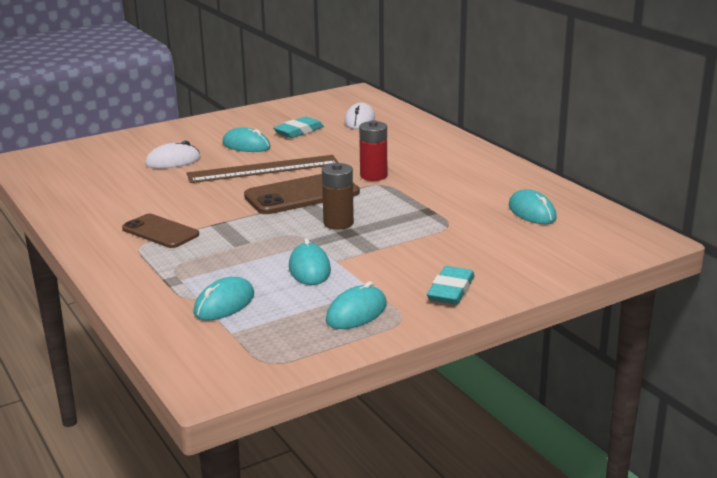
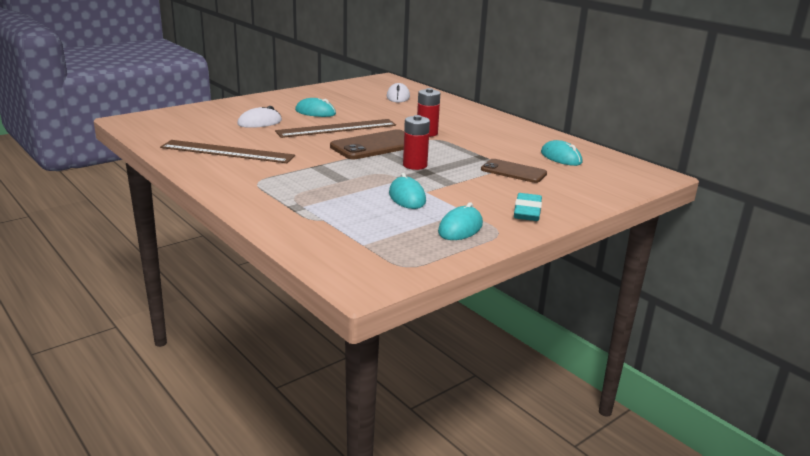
camera: 10 degrees left, 0 degrees up
brown phone [122,214,199,248] -> brown phone moved to [481,159,547,183]
turquoise mouse [193,277,254,320] -> none
turquoise eraser [273,116,324,138] -> none
brown battery [322,163,354,229] -> red battery [403,115,430,170]
none -> brown ruler [160,140,295,163]

